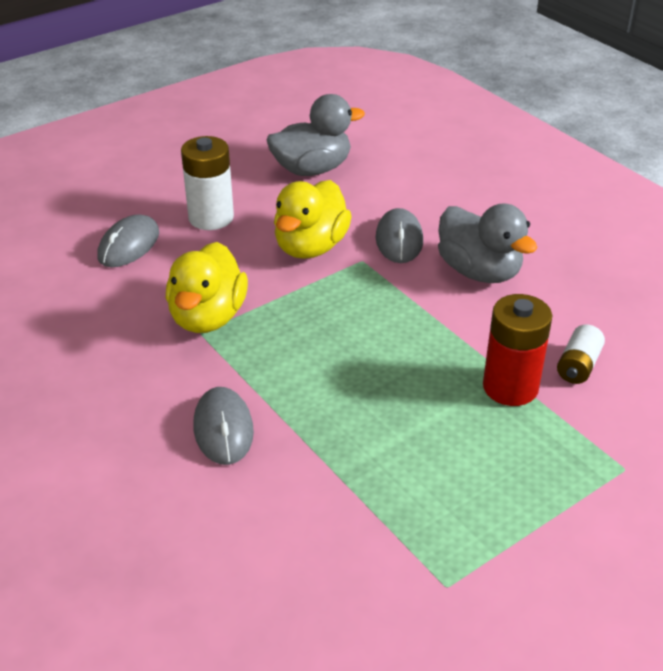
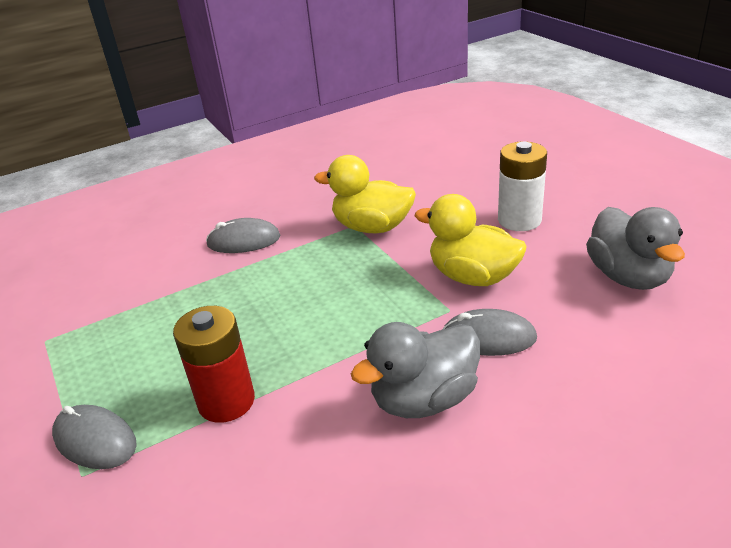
camera: 100 degrees right, 5 degrees down
grey mouse [97,214,159,267] -> grey mouse moved to [52,405,137,469]
white battery [557,324,605,384] -> none

